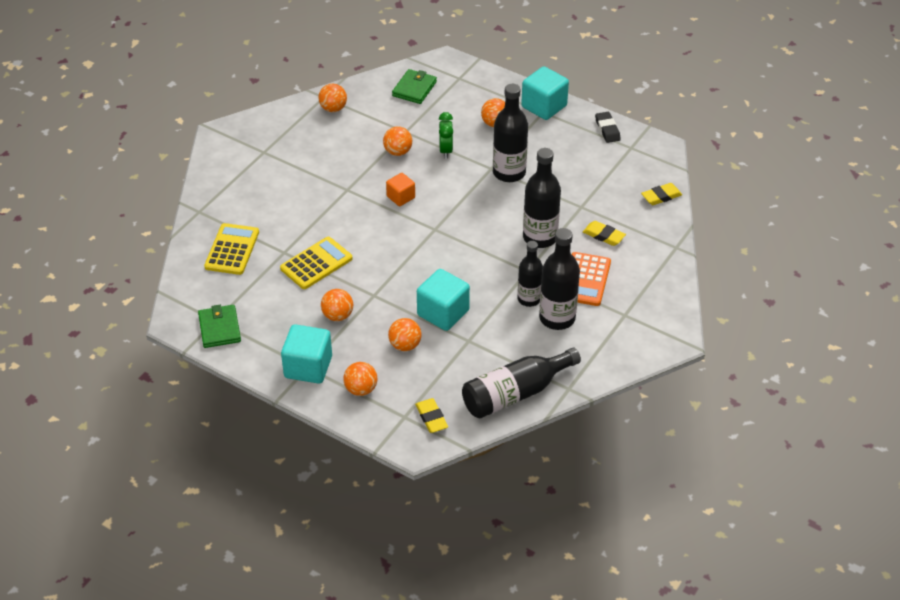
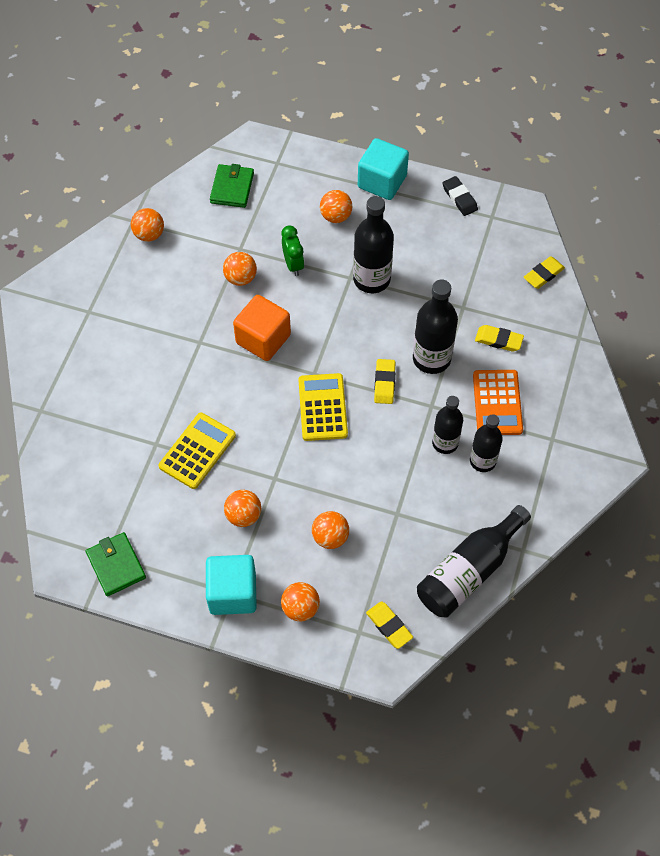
camera: 15 degrees left, 15 degrees up
yellow calculator [204,223,259,275] -> yellow calculator moved to [298,373,348,441]
orange cube [386,173,415,206] -> orange cube [233,295,291,361], size x1.70
turquoise cube [417,269,470,331] -> none
black bottle [539,228,580,330] -> black bottle [470,414,503,472], size x0.66
none -> yellow eraser [374,359,395,404]

